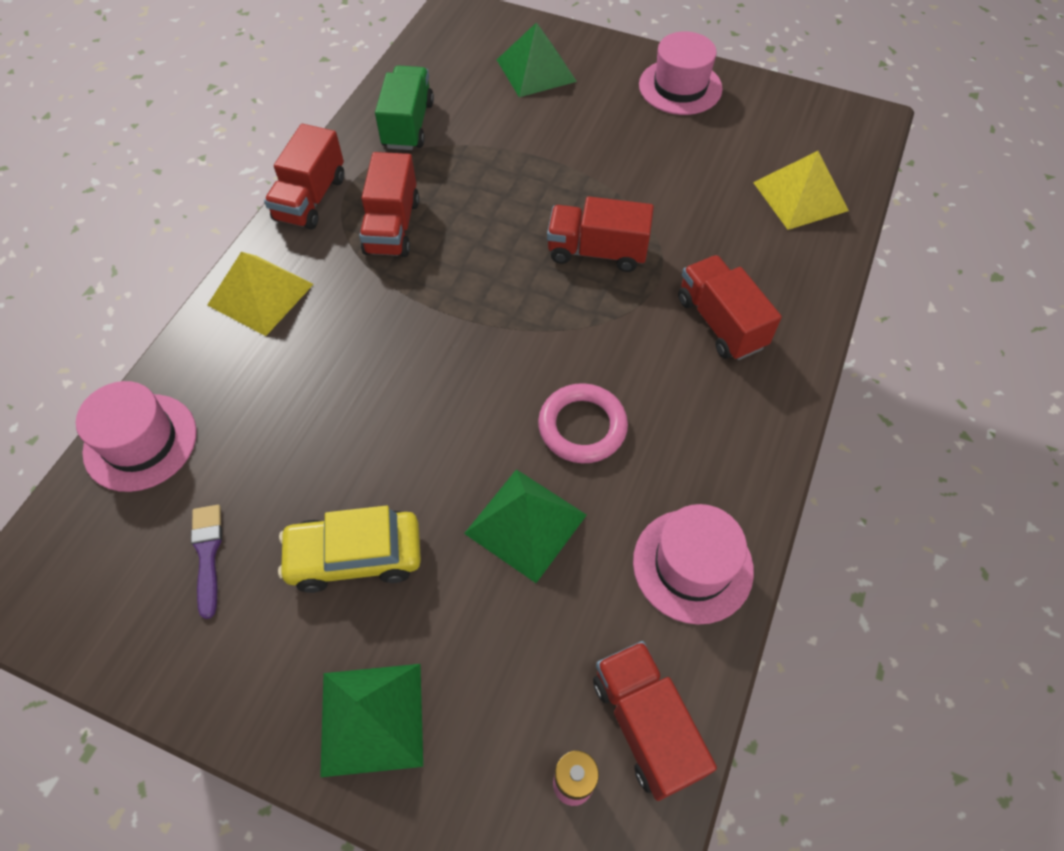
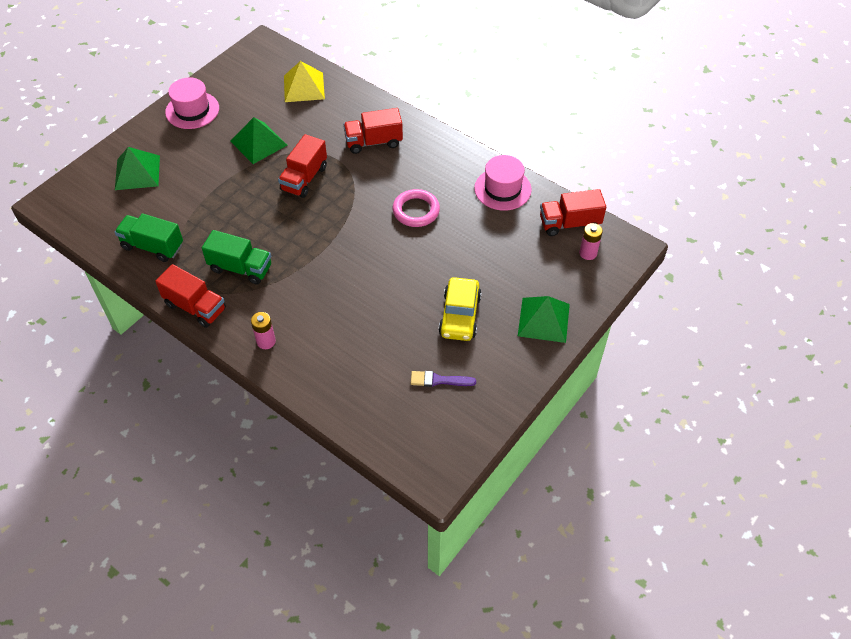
camera: 75 degrees left, 5 degrees down
pink hat [76,381,197,492] -> none
yellow pyramid [207,252,314,336] -> pink battery [251,312,276,349]
red truck [359,152,419,257] -> green truck [202,230,271,285]
green pyramid [464,469,587,583] -> green pyramid moved to [230,117,287,164]

